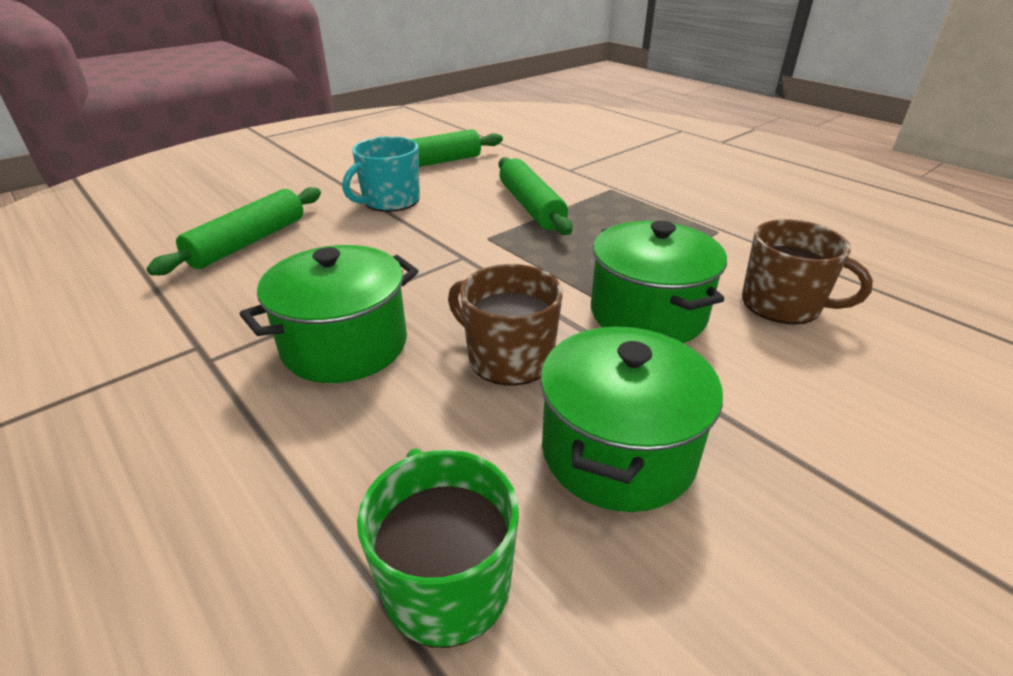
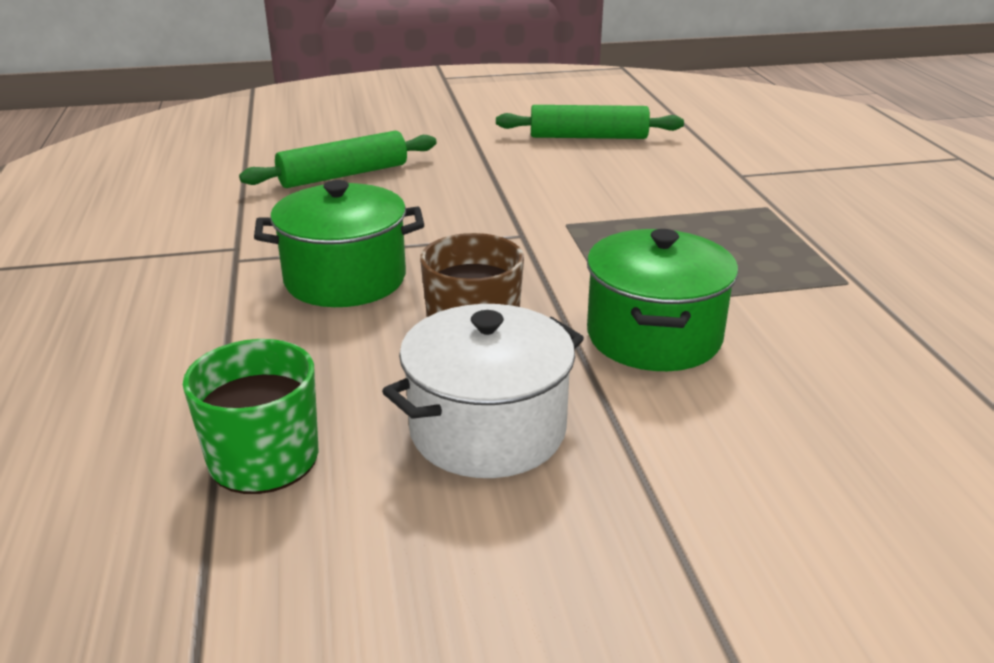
camera: 30 degrees right, 5 degrees down
turquoise mug [342,136,420,212] -> none
green rolling pin [499,157,573,235] -> none
green pot [540,327,723,512] -> white pot [382,304,584,478]
brown mug [742,219,873,324] -> none

